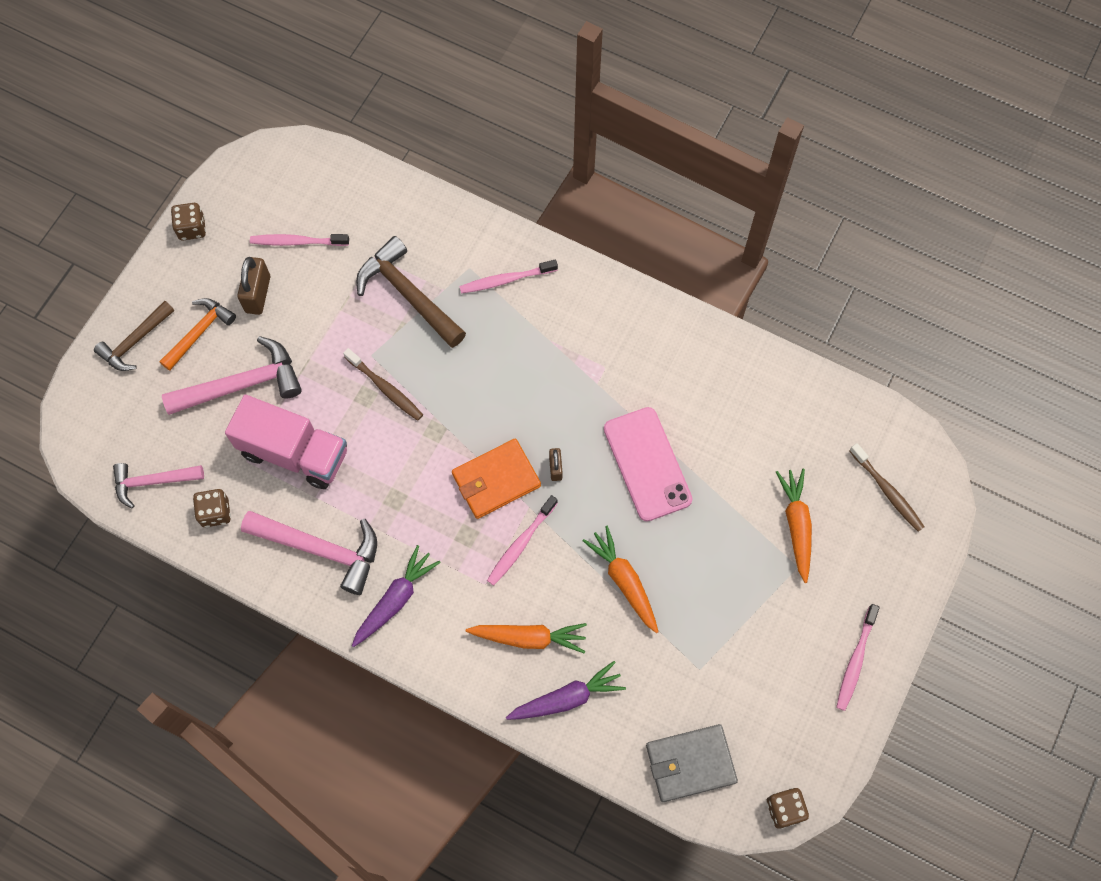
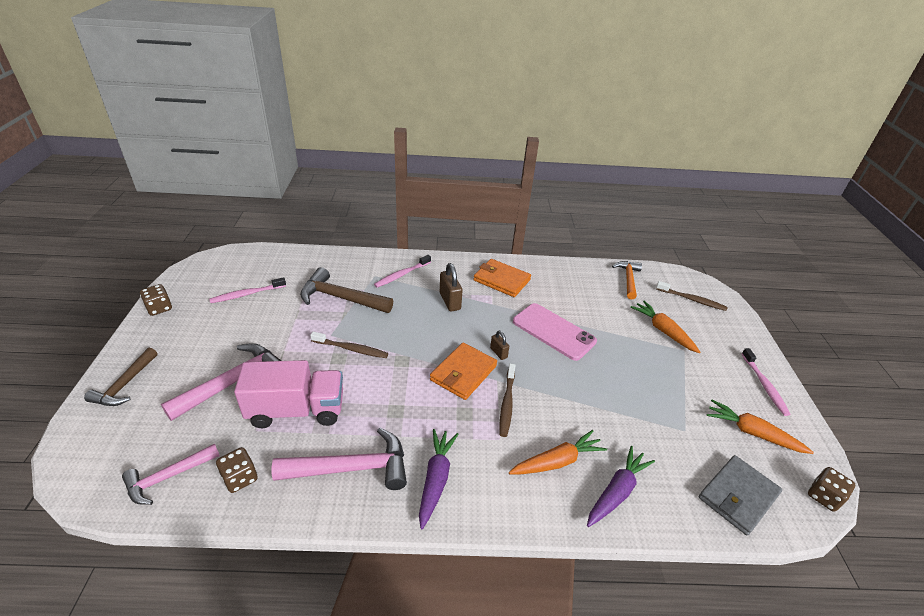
camera: 30 degrees left, 30 degrees down
orange hammer [159,298,236,371] -> orange hammer moved to [612,261,642,299]
brown padlock [237,257,270,315] -> brown padlock moved to [440,263,463,312]
pink toothbrush [487,495,558,586] -> brown toothbrush [500,363,516,437]
orange carrot [583,526,658,633] -> orange carrot moved to [707,399,814,454]
none -> orange wallet [474,259,531,297]

